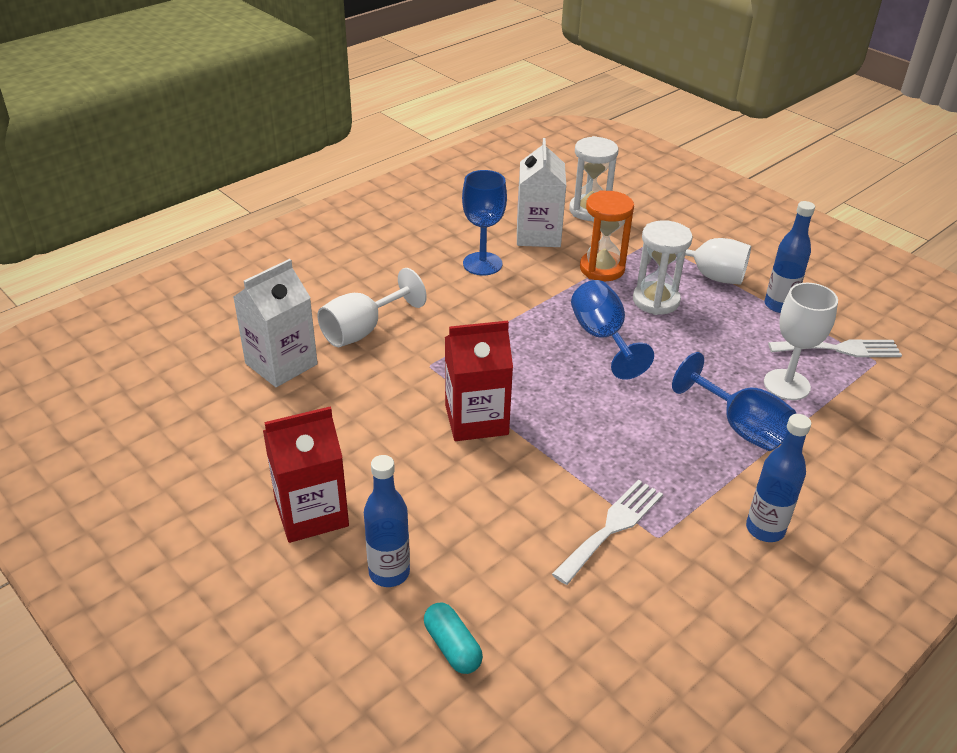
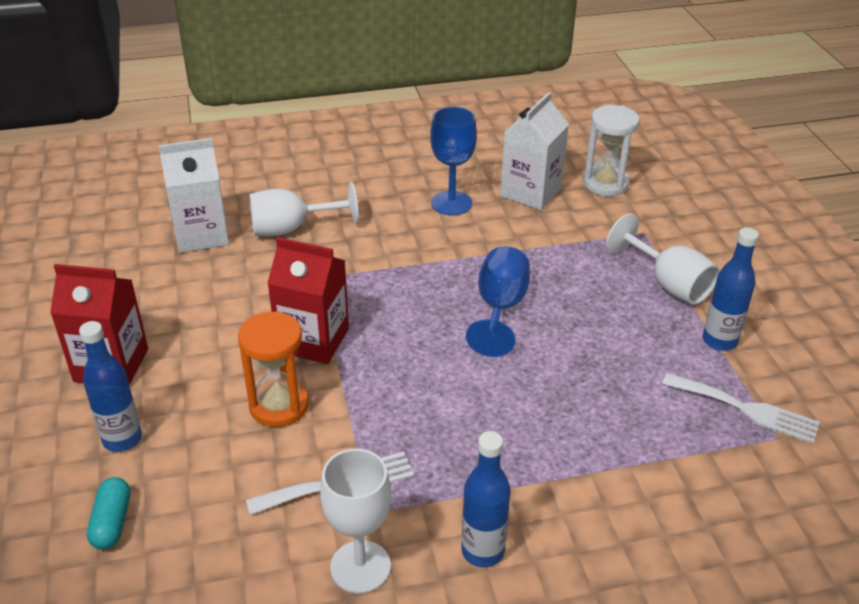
camera: 30 degrees right, 0 degrees up
orange hourglass [580,190,634,281] -> orange hourglass moved to [238,311,309,427]
white hourglass [633,220,693,315] -> none
blue goblet [672,352,796,451] -> none
white goblet [764,283,838,400] -> white goblet moved to [320,449,391,594]

